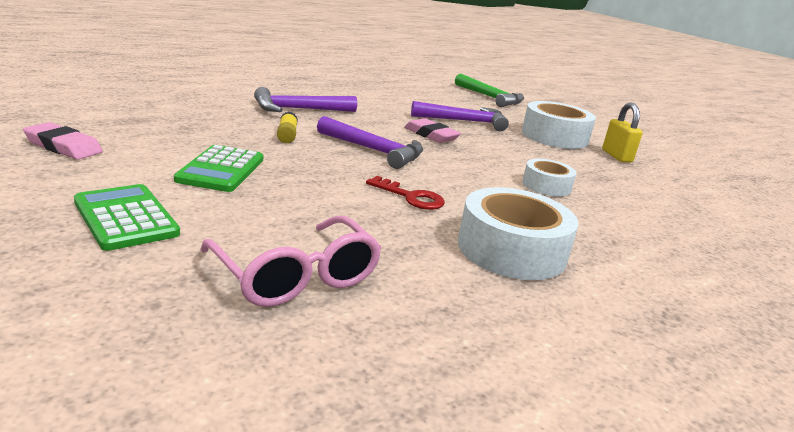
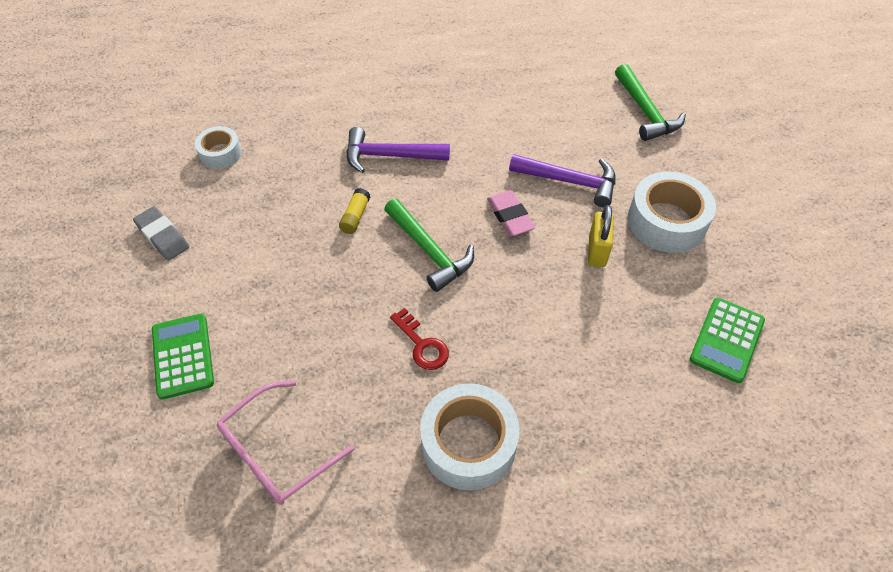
camera: 25 degrees right, 30 degrees up
pink eraser [23,122,103,160] -> grey eraser [133,206,189,261]
green calculator [174,145,263,192] -> green calculator moved to [690,298,765,383]
pink glasses [200,216,382,307] -> pink glasses turned 60 degrees clockwise [217,381,355,505]
purple hammer [317,116,423,169] -> green hammer [384,199,474,292]
white tape [522,159,577,197] -> white tape moved to [195,126,242,169]
yellow padlock [602,102,643,162] -> yellow padlock moved to [588,205,614,267]

